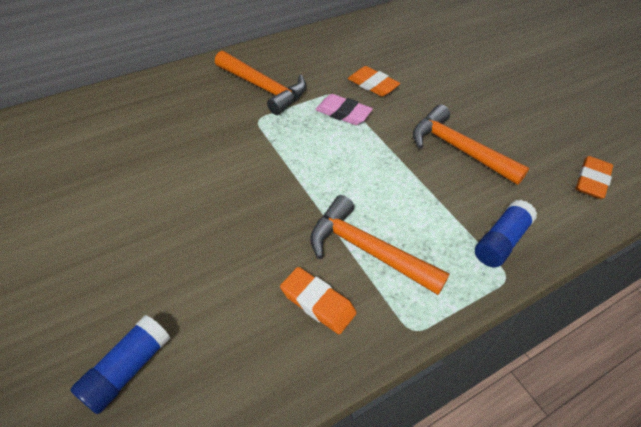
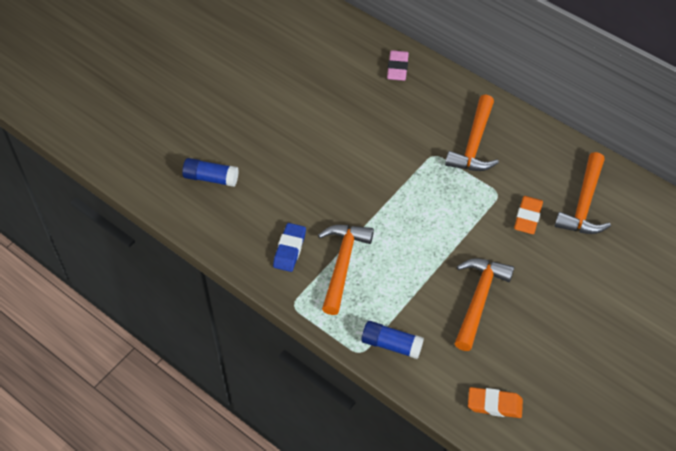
camera: 70 degrees right, 5 degrees up
orange eraser [280,267,357,334] -> blue eraser [273,223,306,272]
pink eraser [315,94,373,125] -> pink eraser moved to [387,50,409,81]
none -> orange hammer [555,152,611,234]

